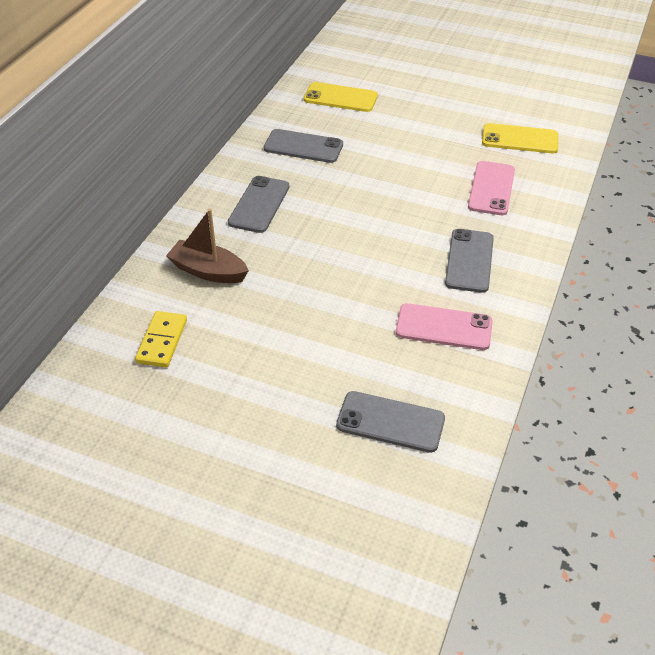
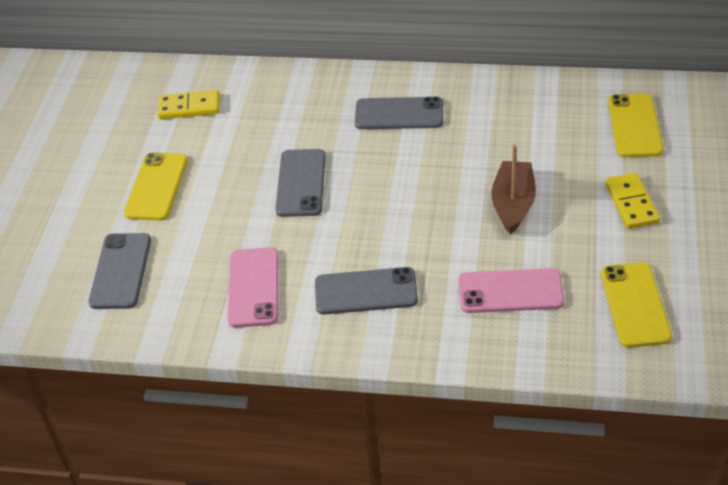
camera: 80 degrees right, 0 degrees up
brown boat [166,209,249,283] -> brown boat moved to [491,144,536,234]
grey phone [264,129,343,163] -> grey phone moved to [275,149,325,217]
none -> yellow phone [124,153,188,221]
none -> yellow domino [605,173,660,229]

